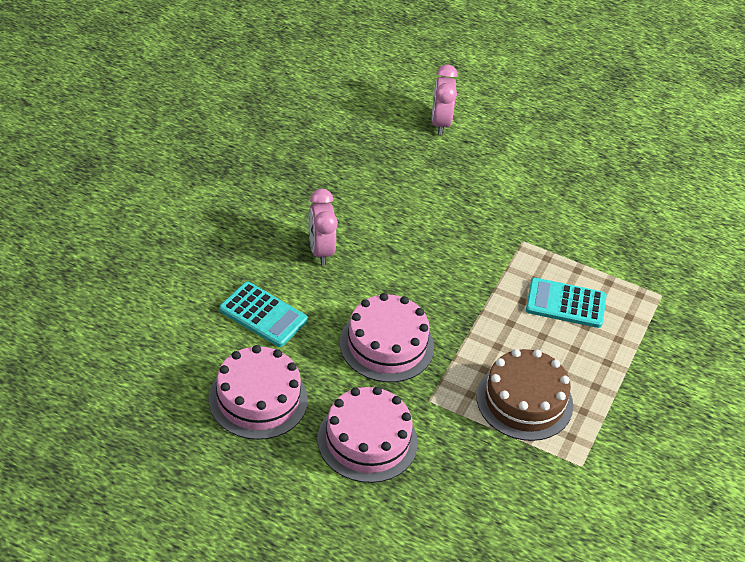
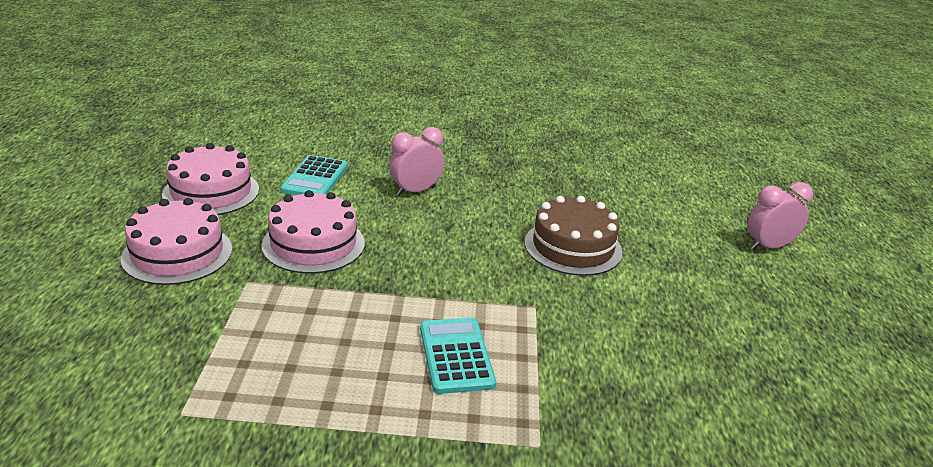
camera: 70 degrees right, 15 degrees down
pink clock [432,65,458,135] -> pink clock moved to [748,182,813,250]
brown cake [477,349,573,441] -> brown cake moved to [524,196,623,276]

